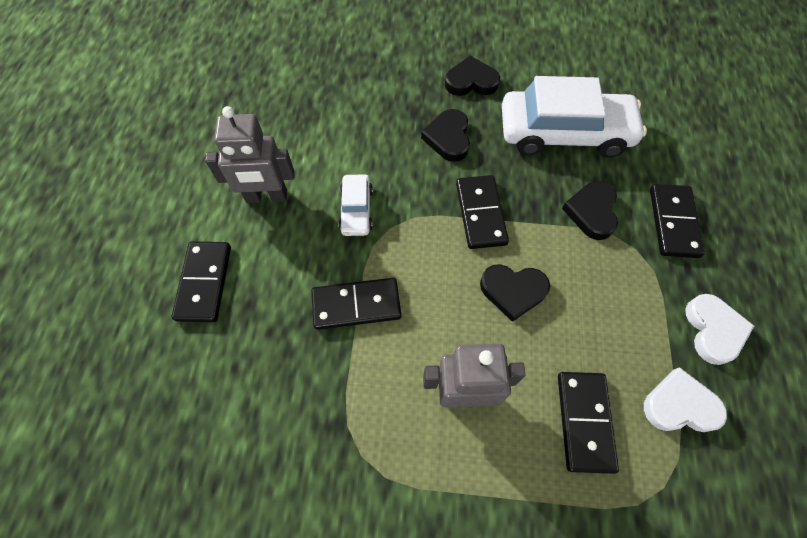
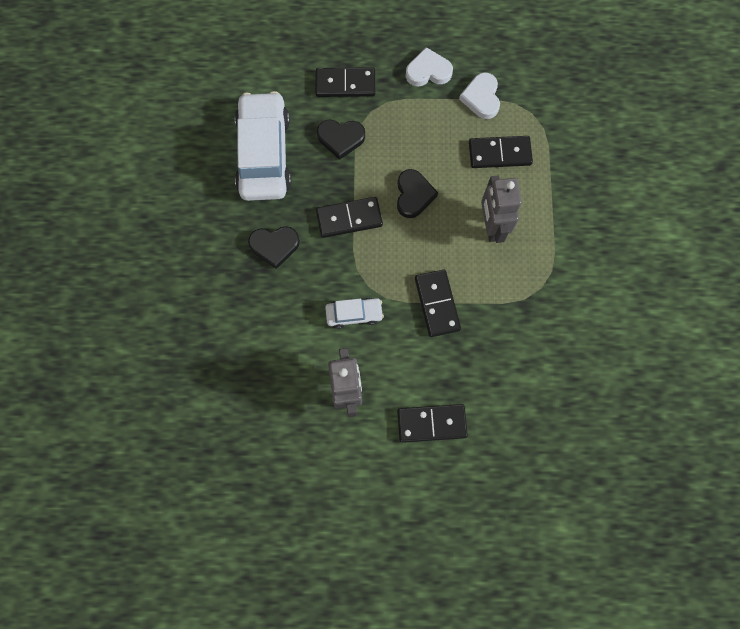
camera: 95 degrees left, 10 degrees up
black heart [445,56,500,96] -> none

